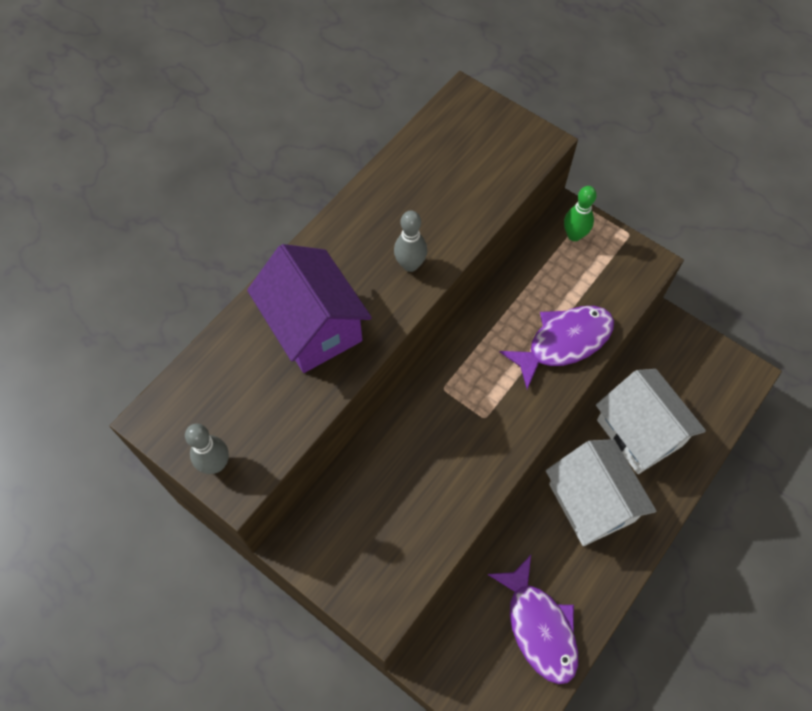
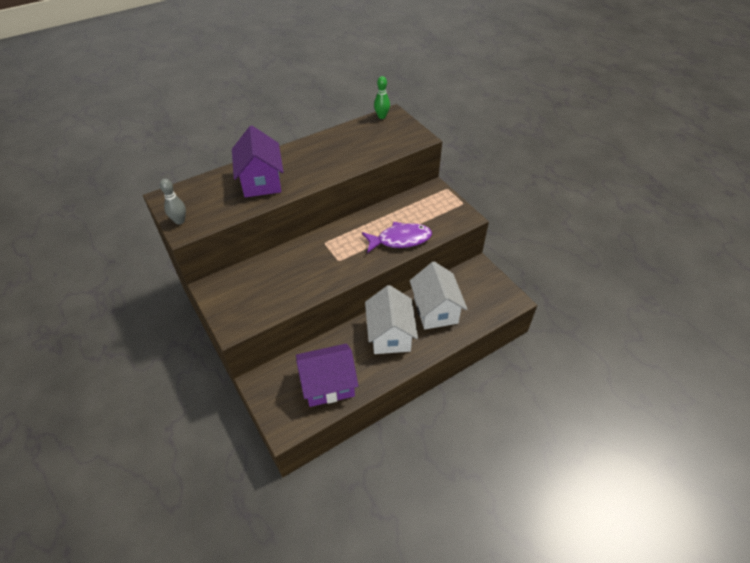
camera: 20 degrees right, 15 degrees down
grey bowling pin [394,211,427,272] -> none
purple fish [487,555,578,684] -> purple house [296,344,358,407]
green bowling pin [564,186,597,241] -> green bowling pin moved to [374,76,390,119]

